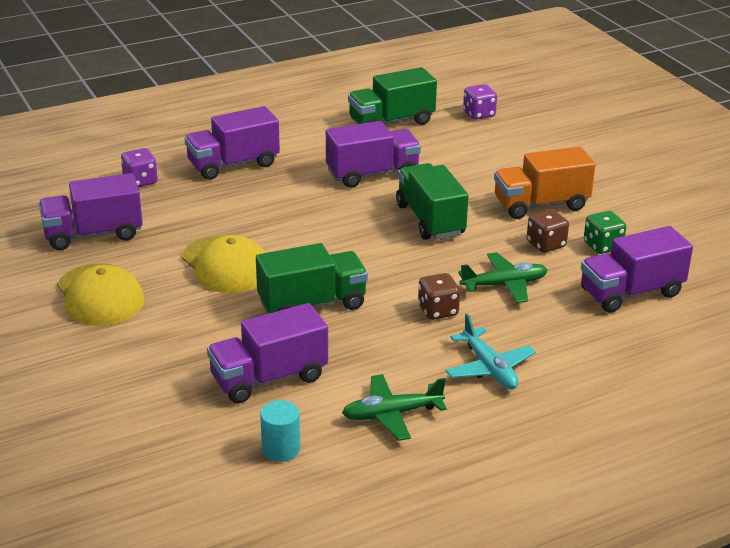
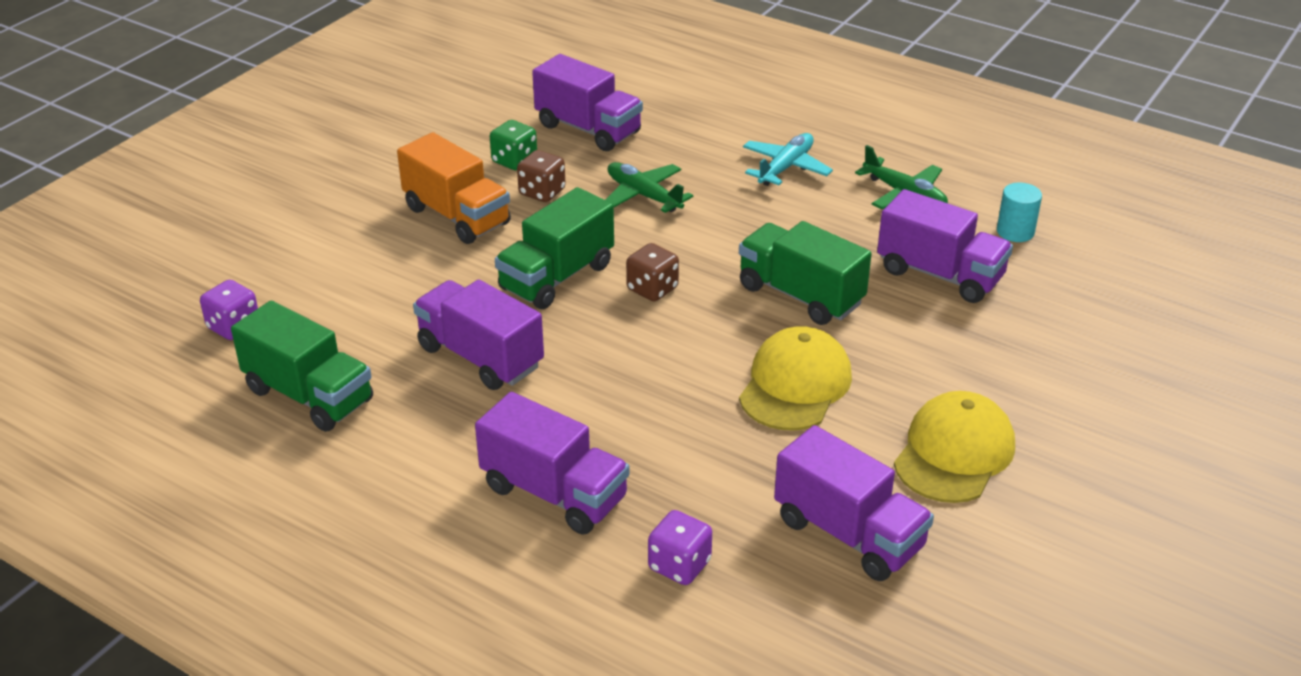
camera: 120 degrees left, 5 degrees up
brown dice [418,273,460,320] -> brown dice moved to [626,243,679,301]

